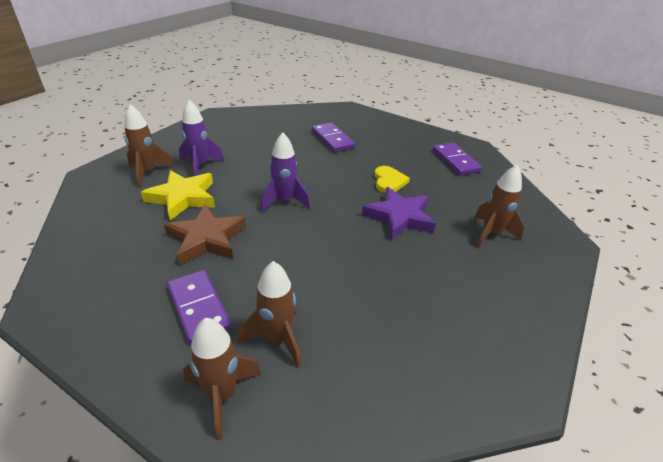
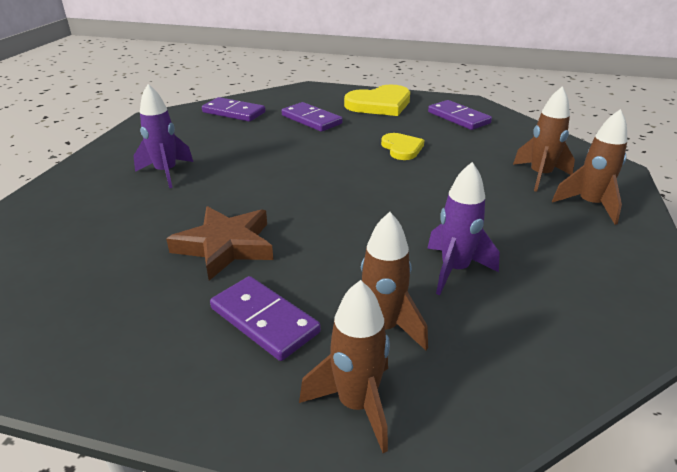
camera: 15 degrees left, 5 degrees down
brown rocket [124,104,174,187] -> brown rocket moved to [552,109,627,225]
yellow star [141,170,215,221] -> none
purple rocket [261,132,310,212] -> purple rocket moved to [427,162,500,295]
purple star [362,187,436,240] -> none
none -> purple domino [202,97,265,122]
none -> yellow heart [344,85,410,116]

